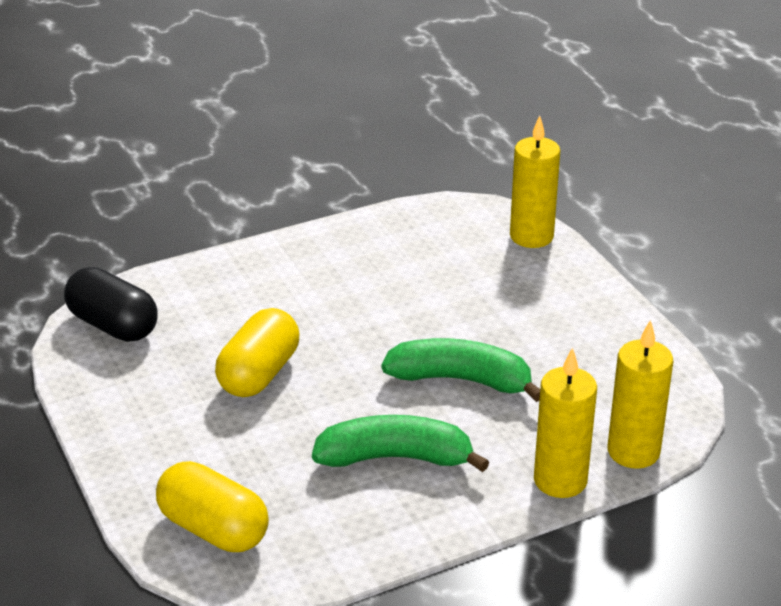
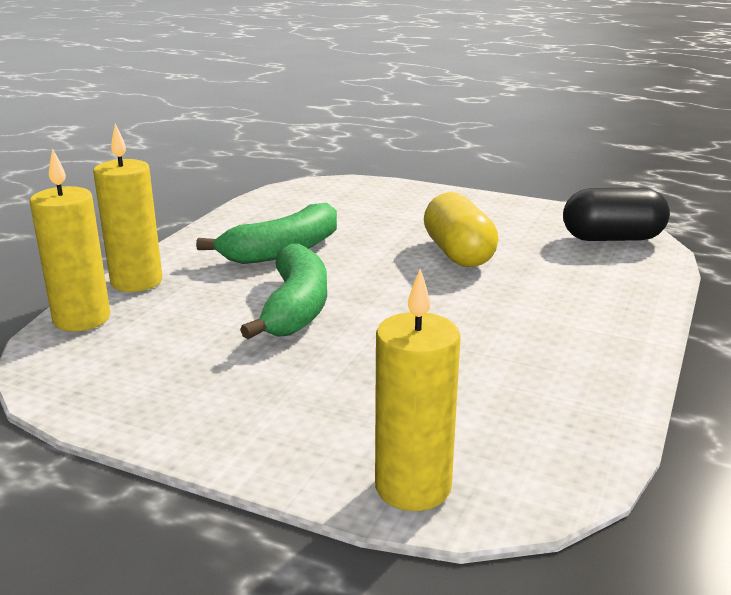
camera: 140 degrees right, 10 degrees down
yellow capsule [156,461,269,552] -> none
green banana [381,338,540,402] -> green banana turned 60 degrees counterclockwise [240,244,327,339]

